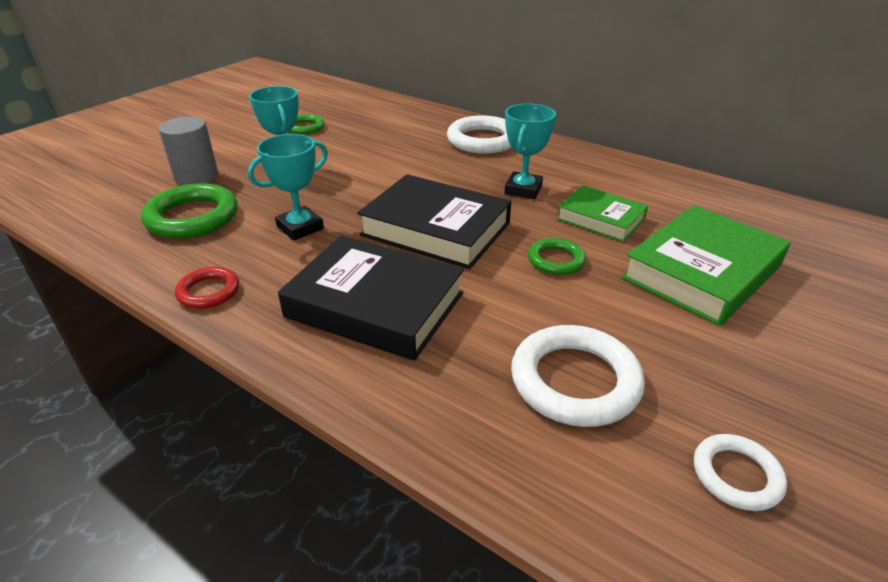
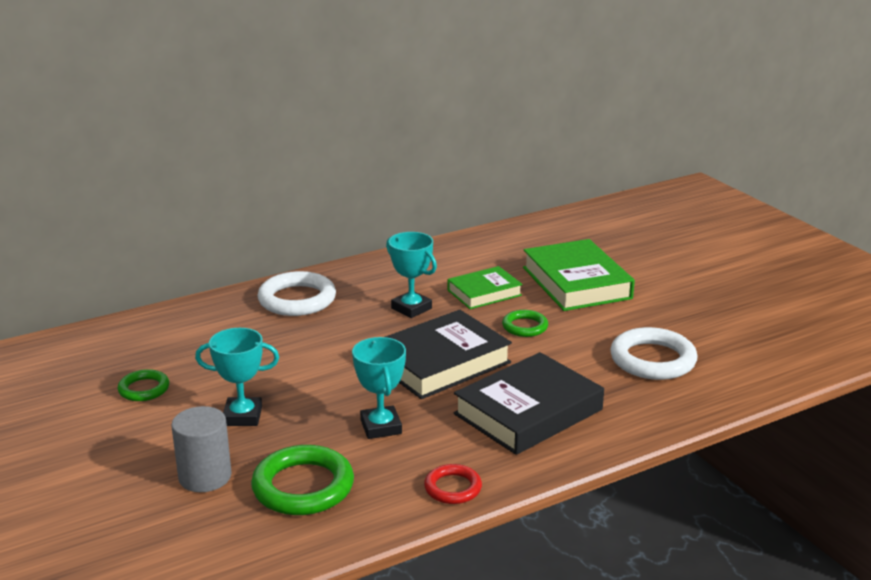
camera: 65 degrees left, 10 degrees down
white ring [694,434,787,511] -> none

